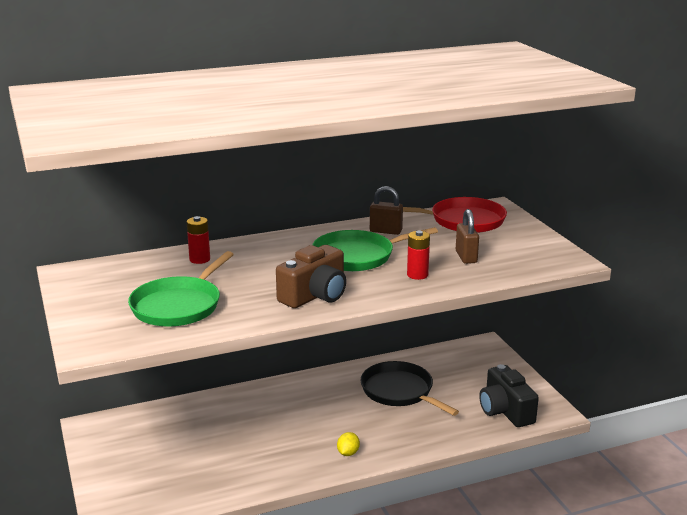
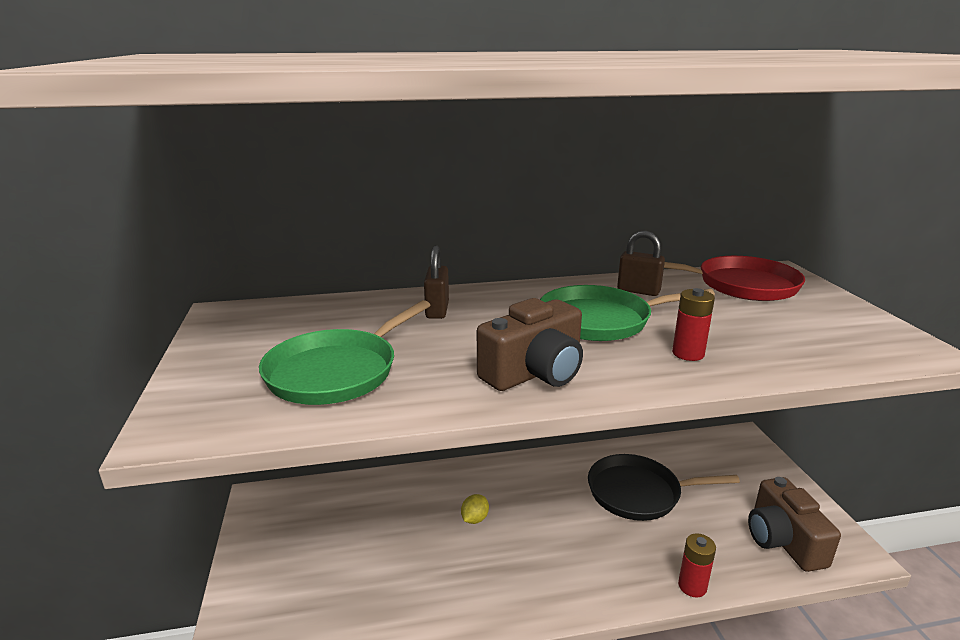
camera: 10 degrees right, 0 degrees up
red battery [187,216,210,264] -> red battery moved to [678,533,716,598]
yellow lemon [337,432,360,456] -> yellow lemon moved to [461,494,489,524]
black pan [361,361,459,416] -> black pan turned 60 degrees counterclockwise [588,454,740,521]
brown padlock [456,209,479,264] -> brown padlock moved to [424,246,449,319]
black camera [479,364,539,427] -> brown camera [748,477,841,572]

